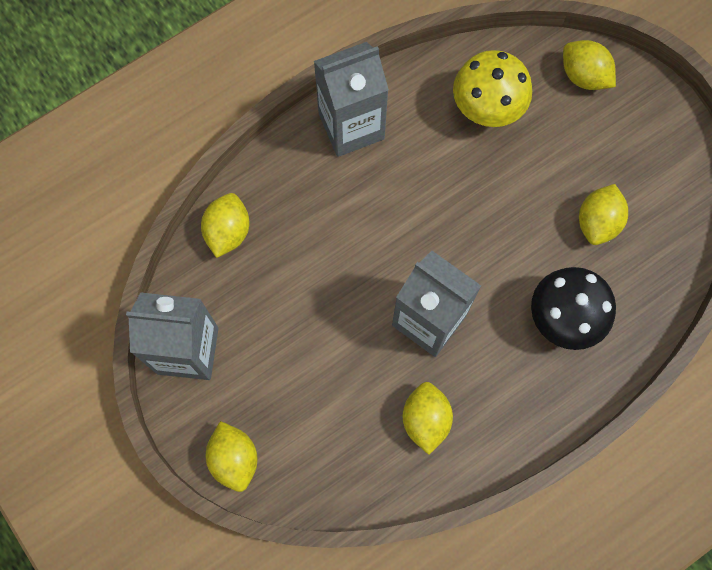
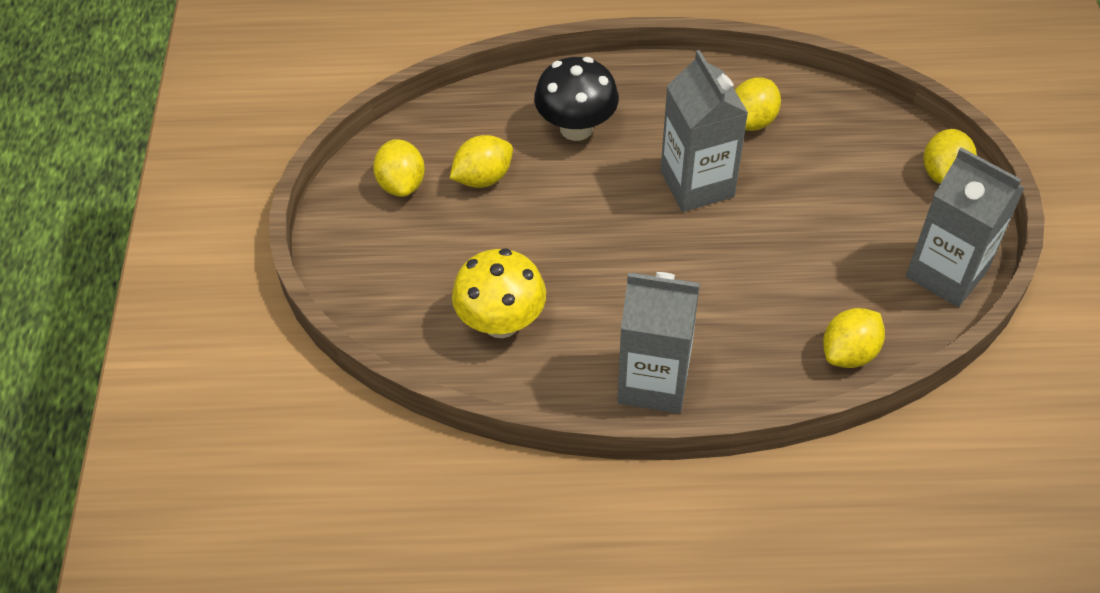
camera: 145 degrees left, 20 degrees down
yellow lemon [563,40,616,90] -> yellow lemon moved to [373,139,425,197]

